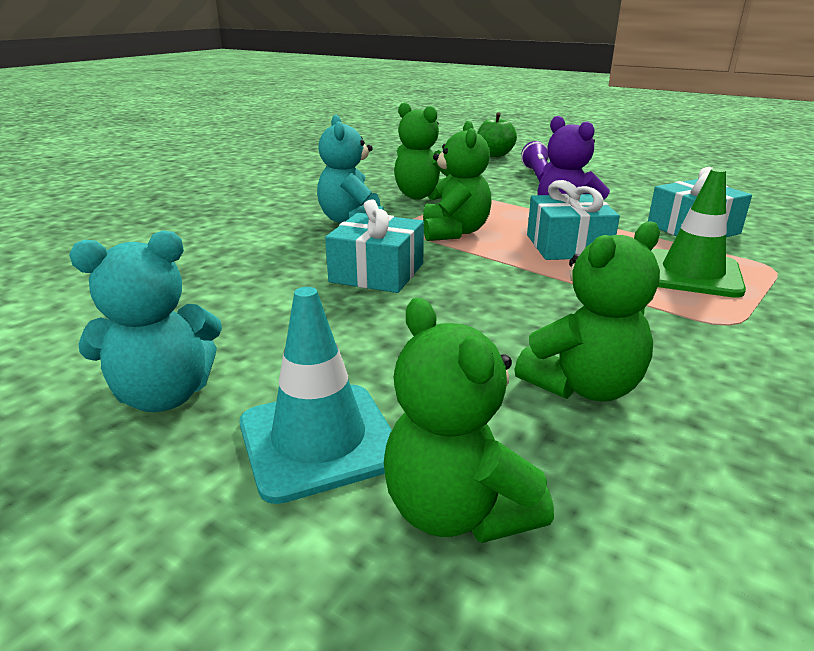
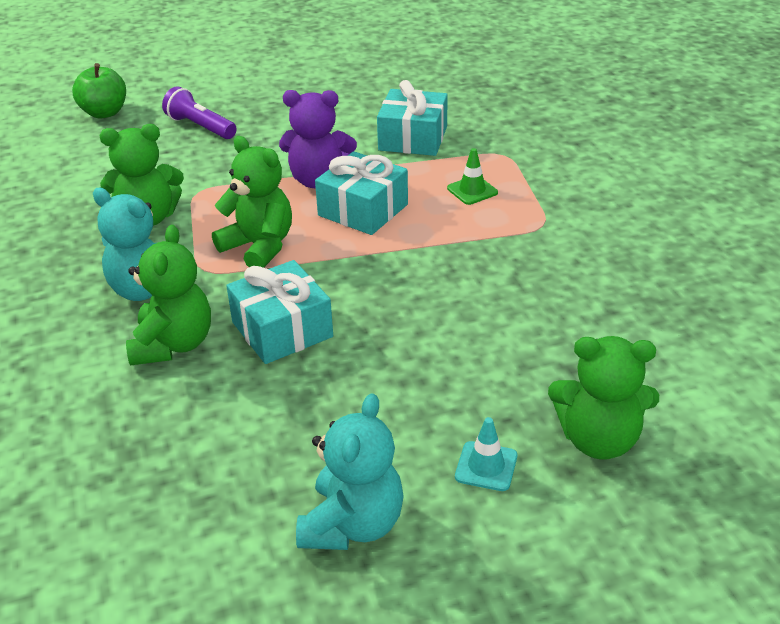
camera: 50 degrees left, 10 degrees up
turquoise traffic cone [240,287,392,504] -> turquoise traffic cone [455,417,517,491], size x0.52
green teddy bear [514,221,660,402] -> green teddy bear moved to [126,225,211,366]
green traffic cone [651,168,746,298] -> green traffic cone [447,148,498,205], size x0.52

